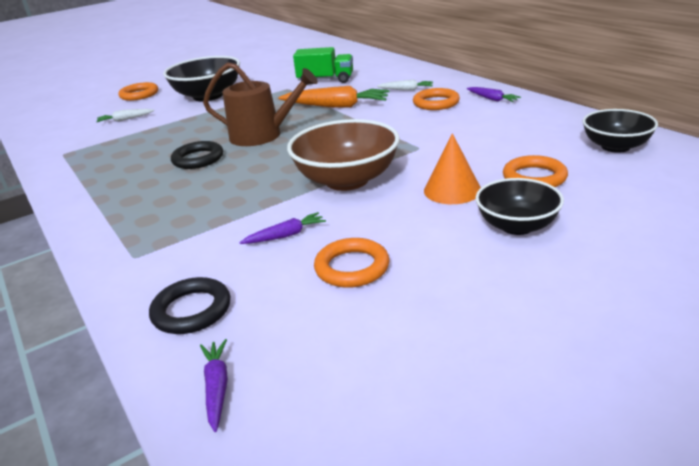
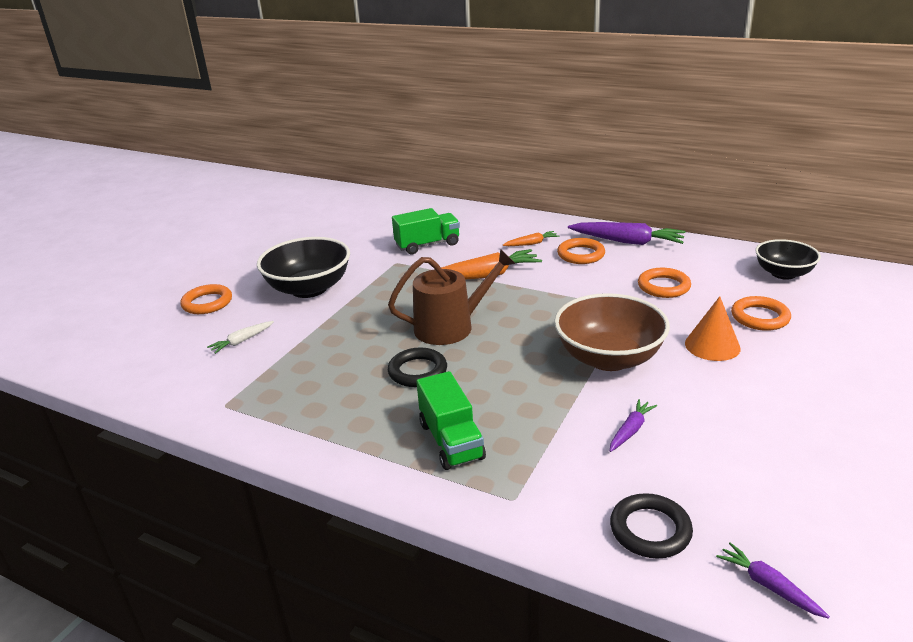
camera: 30 degrees left, 0 degrees up
orange ring [314,238,389,288] -> orange ring moved to [638,268,691,298]
white carrot [377,80,433,91] -> orange carrot [503,231,559,246]
purple carrot [467,87,521,102] -> purple carrot [568,222,685,245], size x1.93
black bowl [475,178,564,235] -> none
none -> green truck [416,371,486,470]

